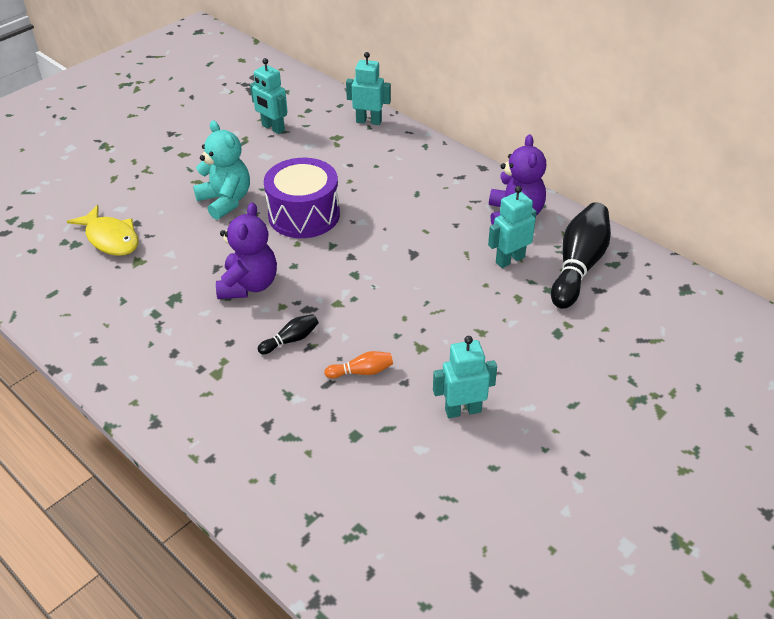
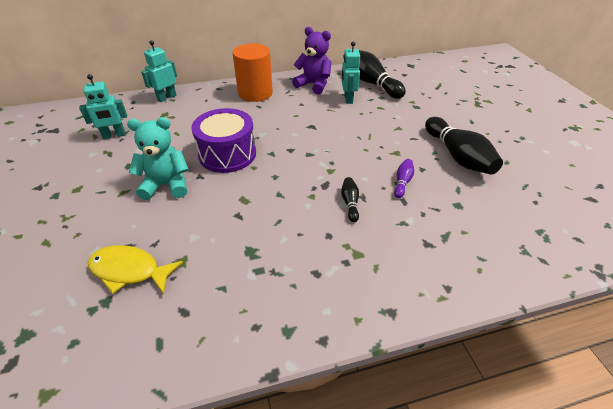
camera: 60 degrees left, 0 degrees up
yellow fish [67,205,139,256] -> yellow fish turned 150 degrees counterclockwise [88,245,183,294]
purple teddy bear [216,202,277,299] -> none
orange bowling pin [324,351,393,379] -> purple bowling pin [394,159,414,198]
turquoise robot [433,336,497,418] -> black bowling pin [425,117,503,175]
none -> orange cylinder [233,43,273,102]

